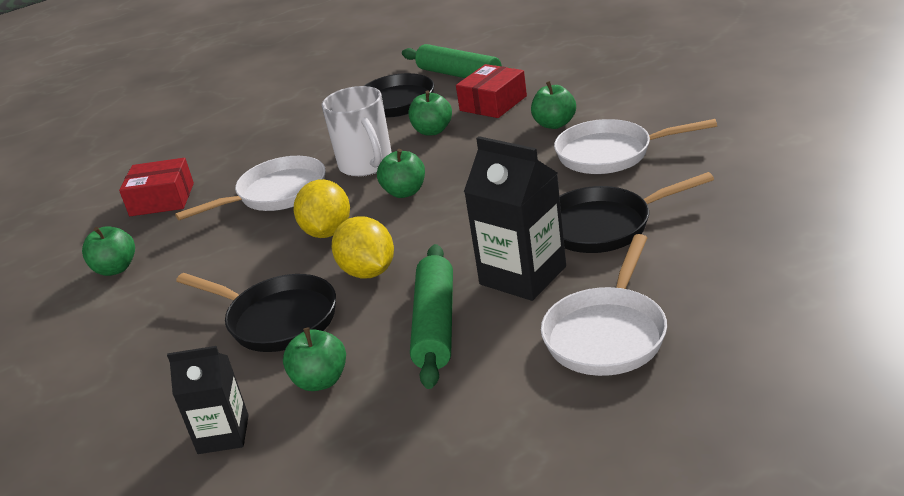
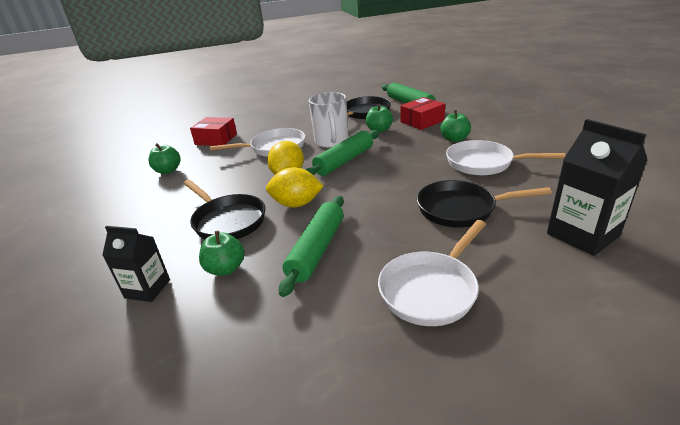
camera: 15 degrees right, 0 degrees up
yellow lemon [332,216,394,278] -> yellow lemon turned 75 degrees counterclockwise [266,167,323,208]
green apple [377,149,425,198] -> green rolling pin [305,130,380,176]
black carton [464,136,566,301] -> black carton moved to [547,119,648,256]

